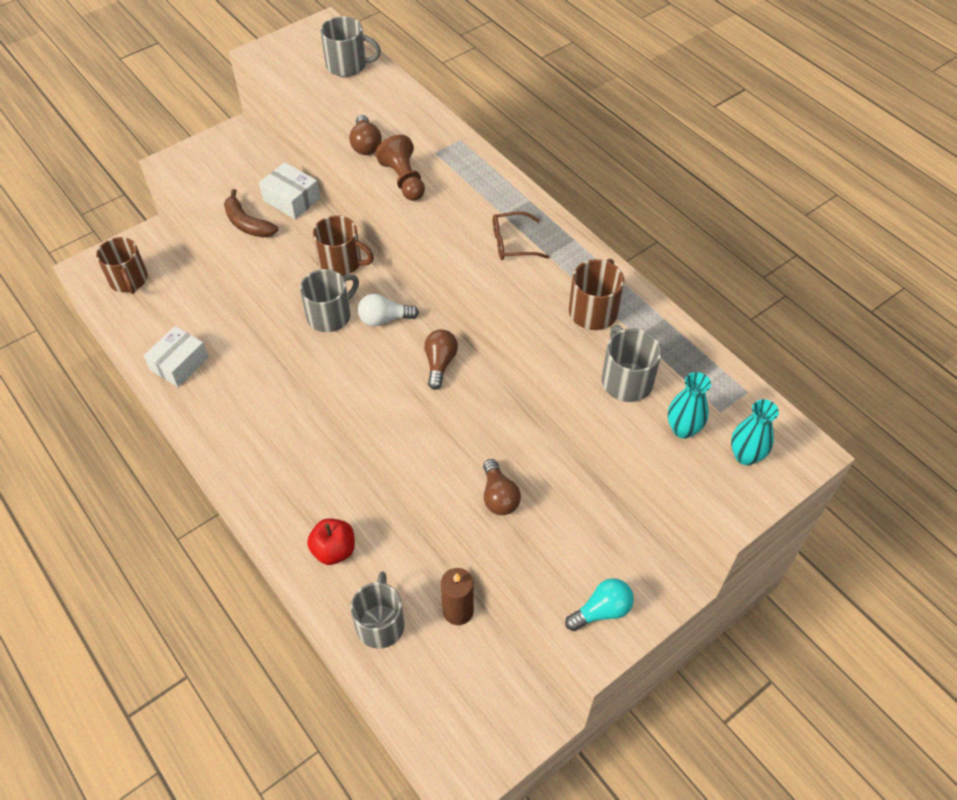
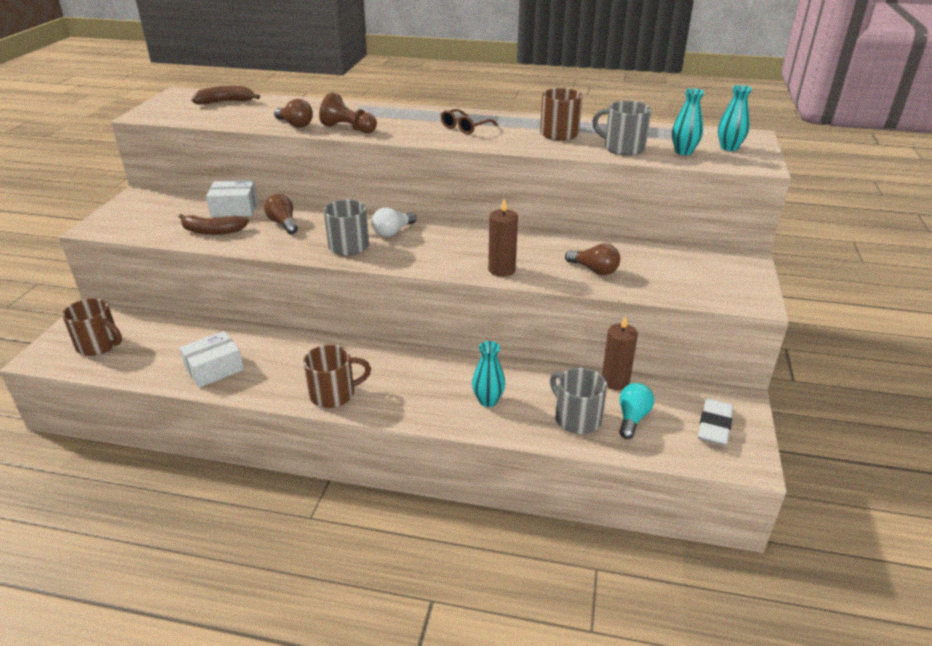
camera: 40 degrees left, 20 degrees down
white box [143,326,208,387] -> white box turned 60 degrees clockwise [179,331,244,388]
red apple [307,518,355,565] -> turquoise vase [472,341,505,407]
brown mug [313,215,374,276] -> brown mug moved to [303,345,371,408]
grey mug [320,16,381,77] -> brown banana [192,86,260,104]
brown light bulb [424,329,458,390] -> brown light bulb moved to [264,194,298,234]
turquoise light bulb [565,578,634,631] -> turquoise light bulb moved to [619,383,654,439]
none -> brown candle [488,198,518,277]
none -> white eraser [698,398,733,445]

